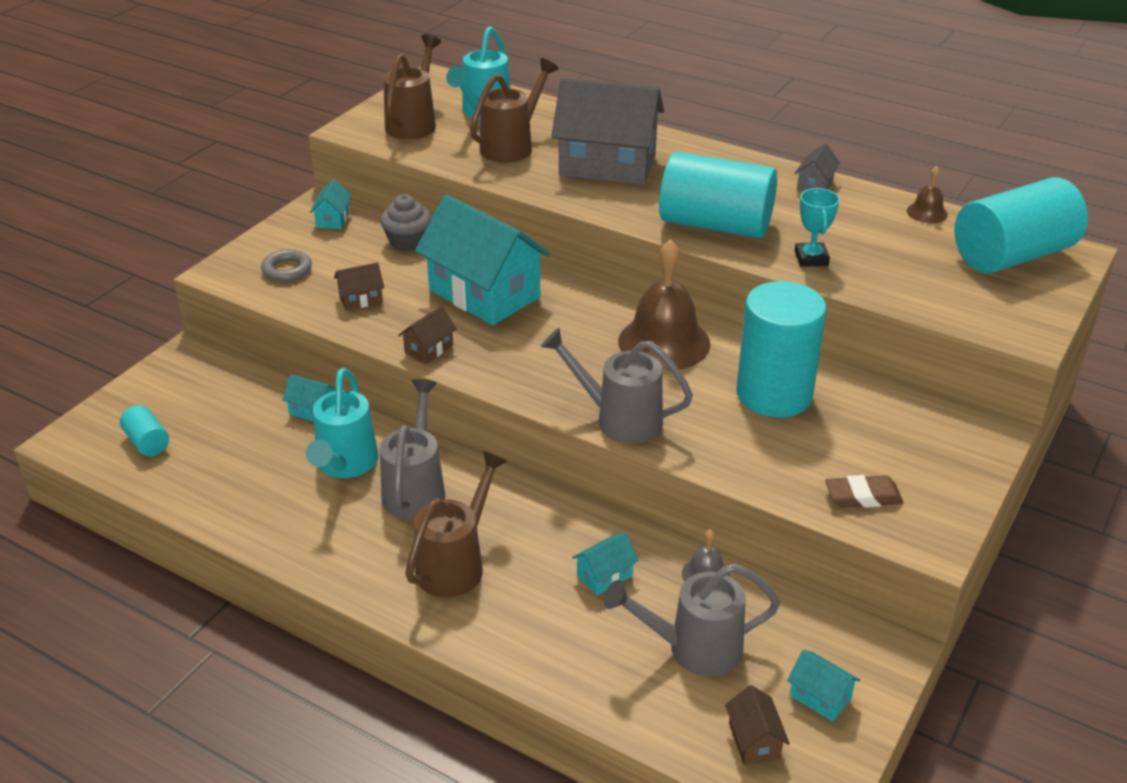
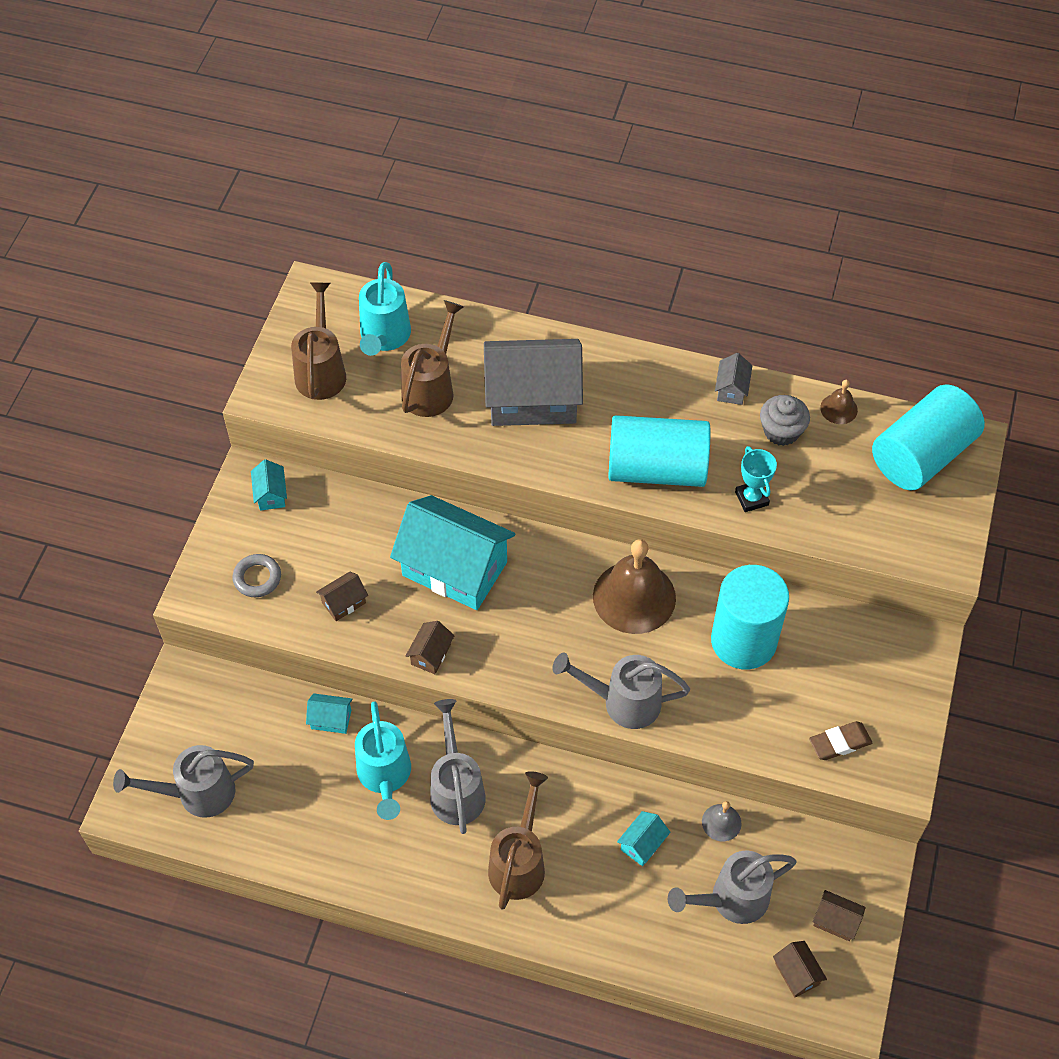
camera: 15 degrees left, 20 degrees up
turquoise cylinder [120,405,169,456] -> grey watering can [113,745,254,818]
grey cupcake [380,194,431,251] -> grey cupcake moved to [760,395,810,446]
turquoise house [787,650,860,721] -> brown house [813,890,865,941]

